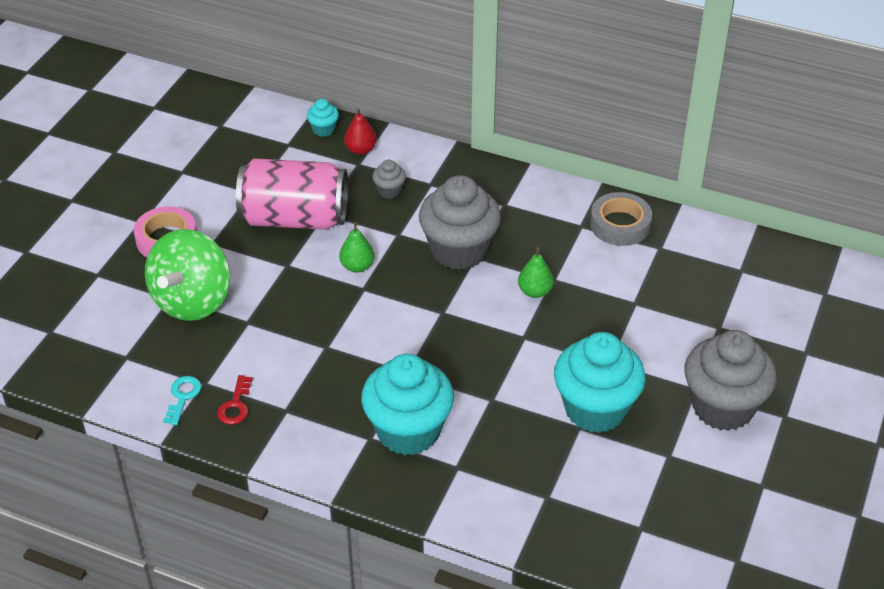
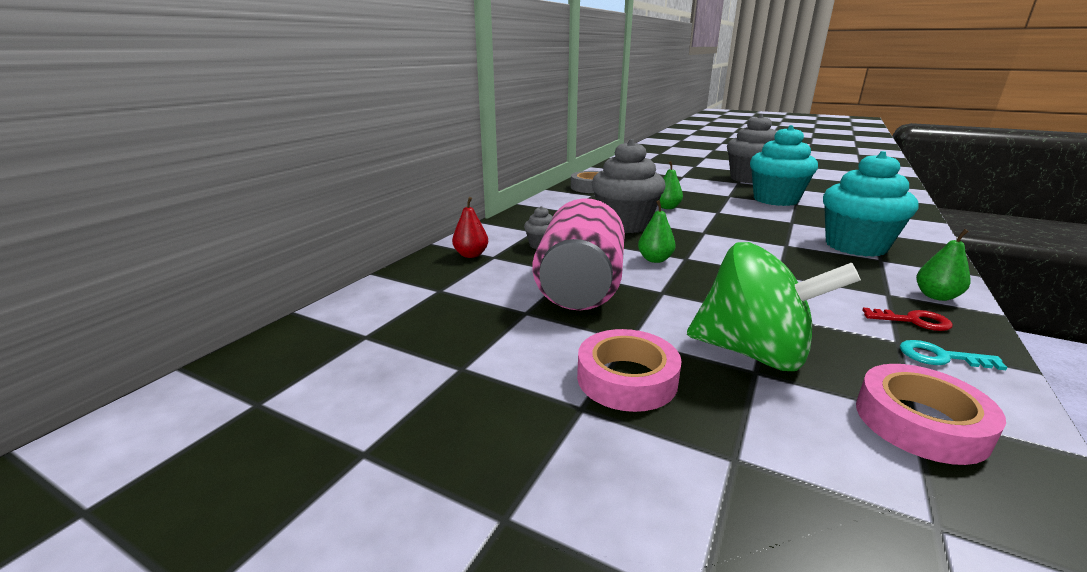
camera: 85 degrees left, 20 degrees down
turquoise cupcake [307,99,339,137] -> none
none -> pink tape [856,364,1006,465]
none -> green pear [916,229,970,301]

